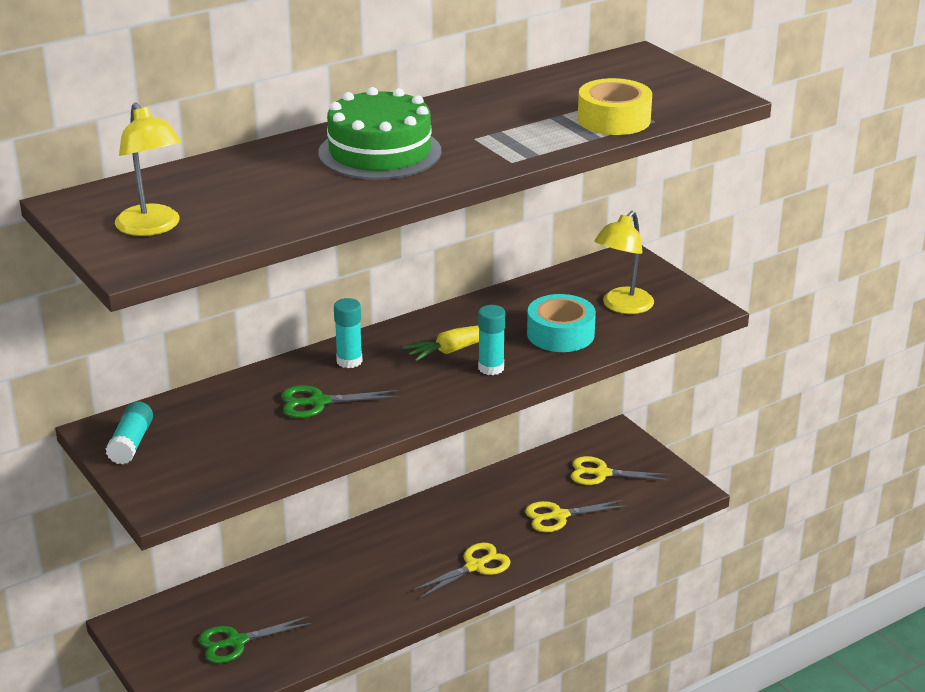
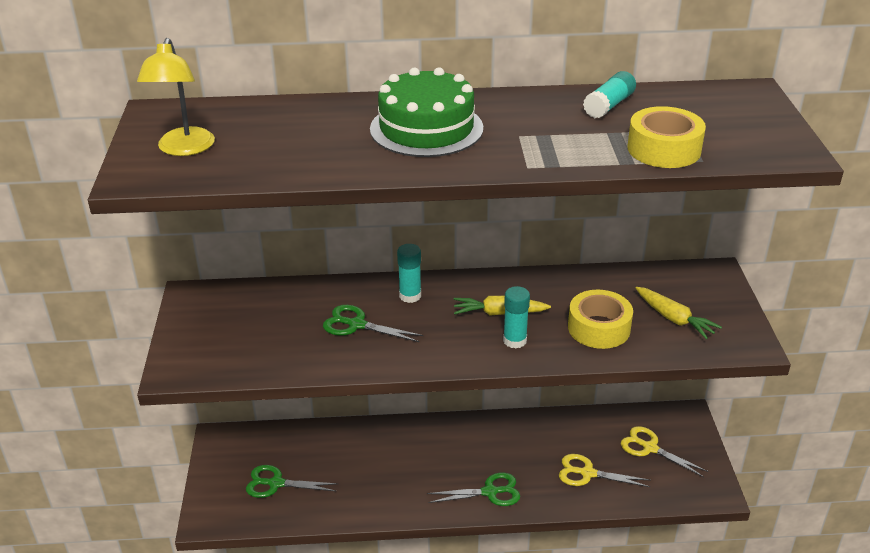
camera: 30 degrees right, 5 degrees up
turquoise glue stick [106,401,153,465] -> turquoise glue stick moved to [583,71,636,118]
yellow scissors [413,543,511,598] -> green scissors [427,473,520,506]
turquoise tape [527,294,596,352] -> yellow tape [568,290,633,349]
yellow lamp [594,211,654,314] -> yellow carrot [636,287,722,339]

